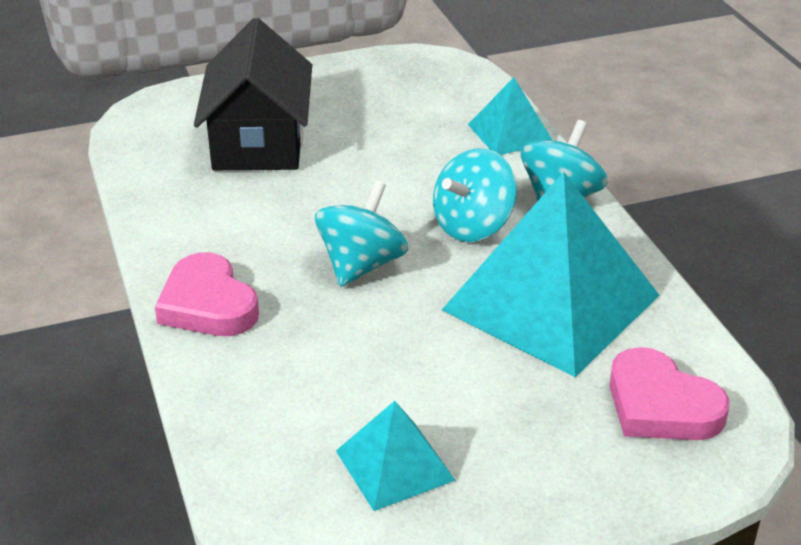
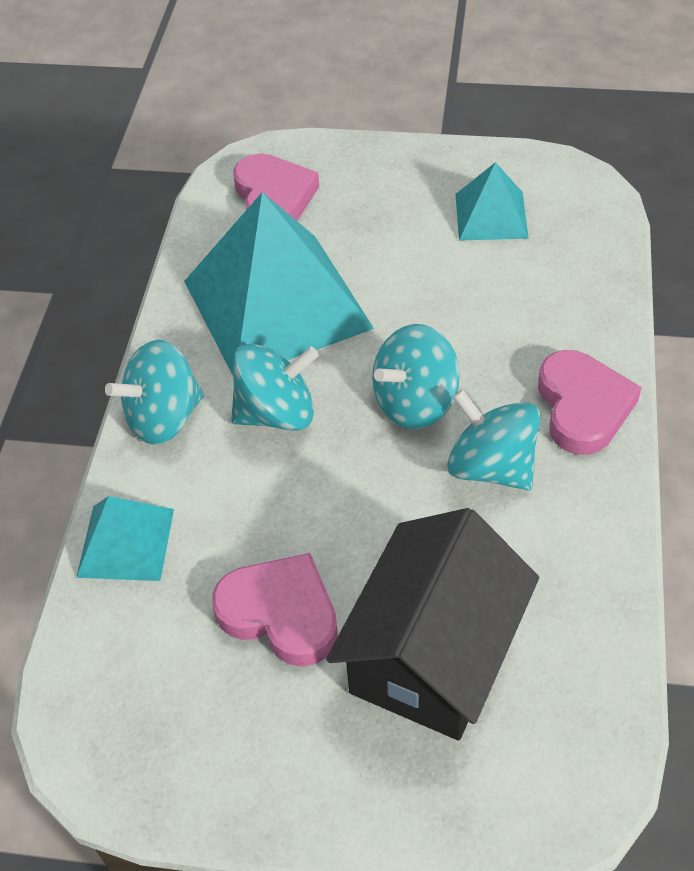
camera: 150 degrees left, 15 degrees up
none -> pink heart [212,553,338,667]
none -> turquoise spinning top [447,389,540,490]

